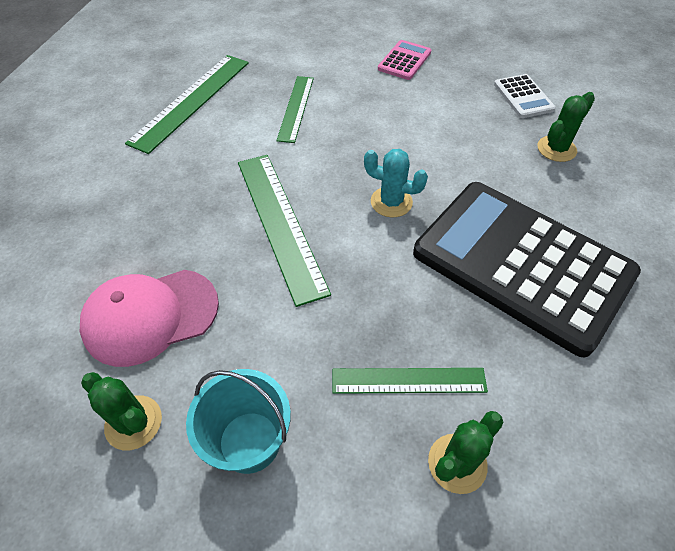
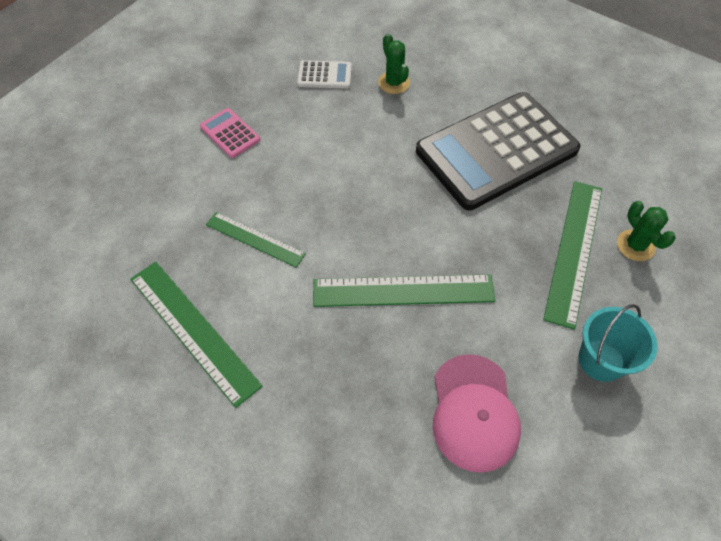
camera: 70 degrees left, 5 degrees up
green cactus [81,372,162,450] -> none
green ruler [332,368,488,394] -> green ruler [543,181,602,330], size x1.60
turquoise cactus [364,149,428,217] -> none

